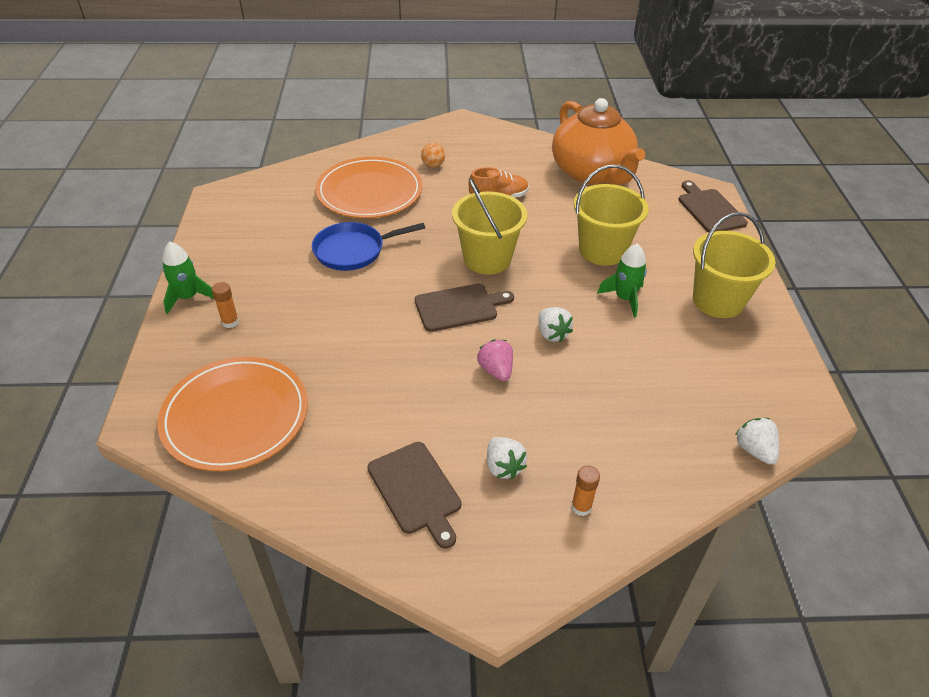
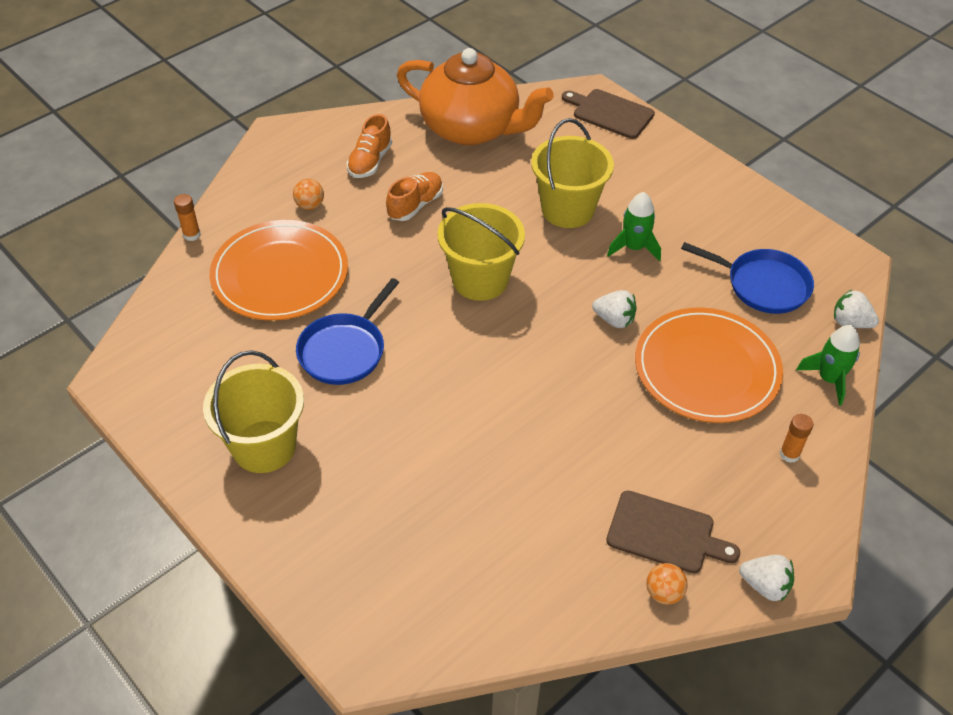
camera: 40 degrees left, 5 degrees up
orange plate [158,357,308,471] -> orange plate moved to [635,308,783,423]
green rocket [162,242,214,314] -> green rocket moved to [796,325,860,406]
orange glue stick [212,282,239,328] -> orange glue stick moved to [174,194,201,241]
brown cutting board [415,284,514,332] -> none
pink strawberry [477,339,513,381] -> none
white strawberry [487,437,527,479] -> white strawberry moved to [739,555,794,601]
yellow bucket [693,212,776,318] -> yellow bucket moved to [203,351,304,473]
none -> orange shoe [347,114,392,178]
none -> orange ball [646,563,688,605]
none -> blue pan [681,242,814,314]

